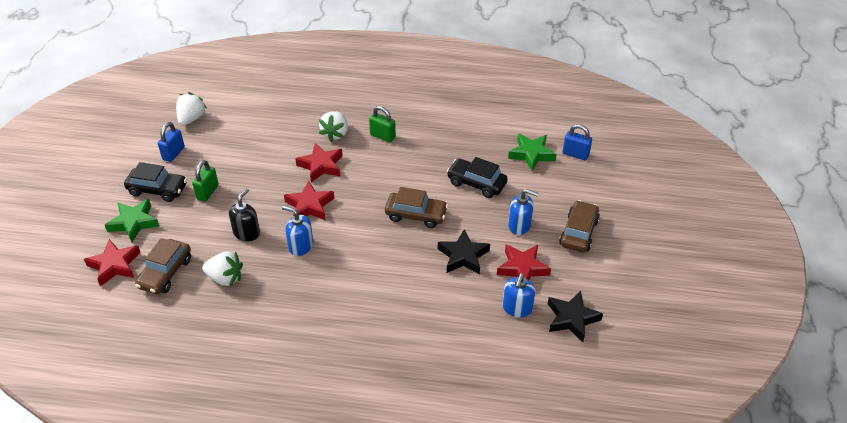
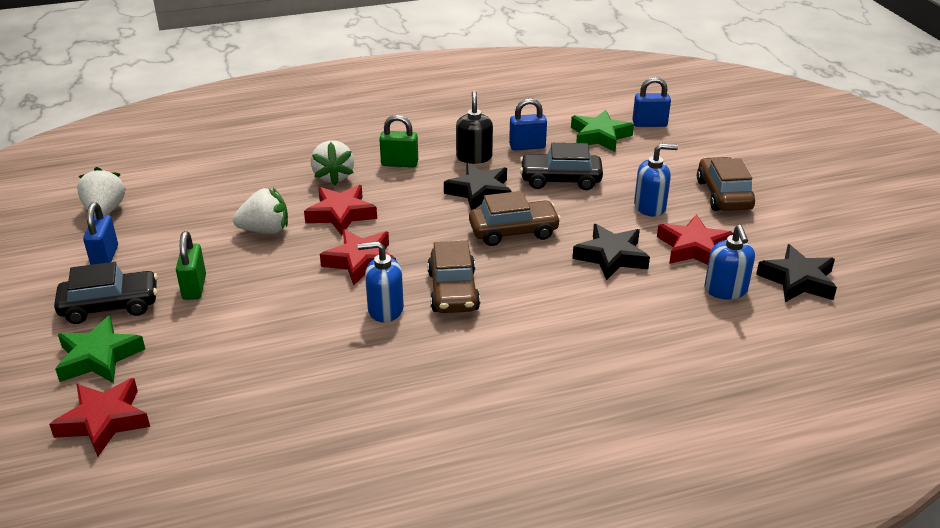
camera: 25 degrees left, 10 degrees down
brown car [135,238,191,294] -> brown car moved to [427,241,480,313]
white strawberry [202,252,243,286] -> white strawberry moved to [233,188,288,234]
black soap dispenser [229,188,260,241] -> black soap dispenser moved to [456,91,493,164]
none -> black star [444,163,512,210]
none -> blue padlock [509,98,547,151]

